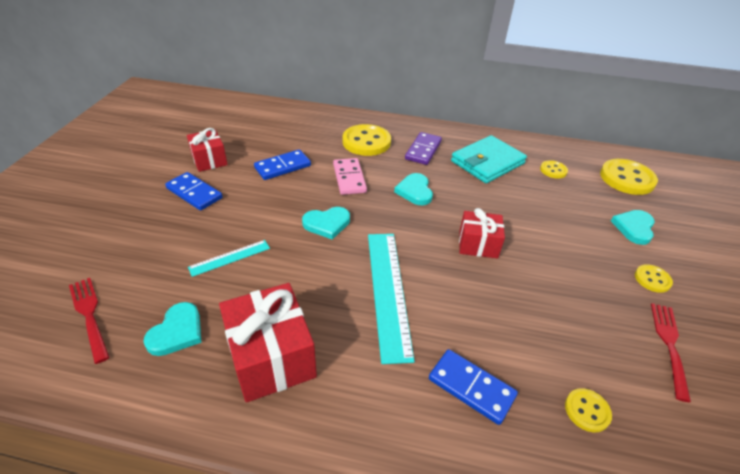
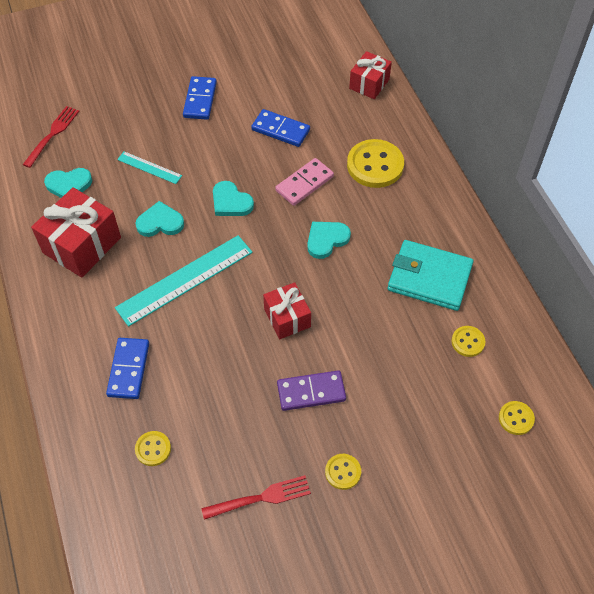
camera: 60 degrees right, 15 degrees up
red gift [187,128,228,172] -> red gift moved to [349,51,392,99]
purple domino [405,132,442,165] -> purple domino moved to [277,370,346,411]
yellow button [600,159,658,195] -> yellow button [499,401,535,435], size x0.51
turquoise heart [611,210,655,245] -> turquoise heart moved to [135,201,184,237]

